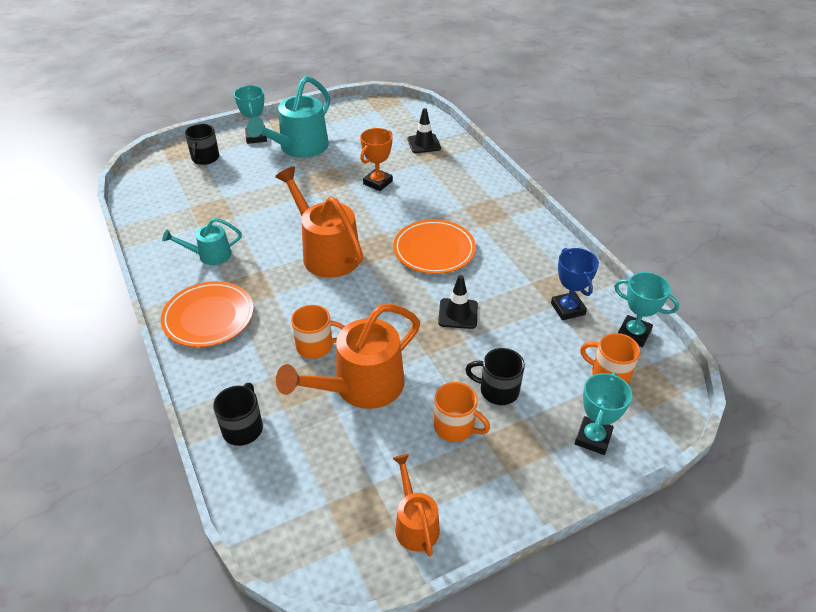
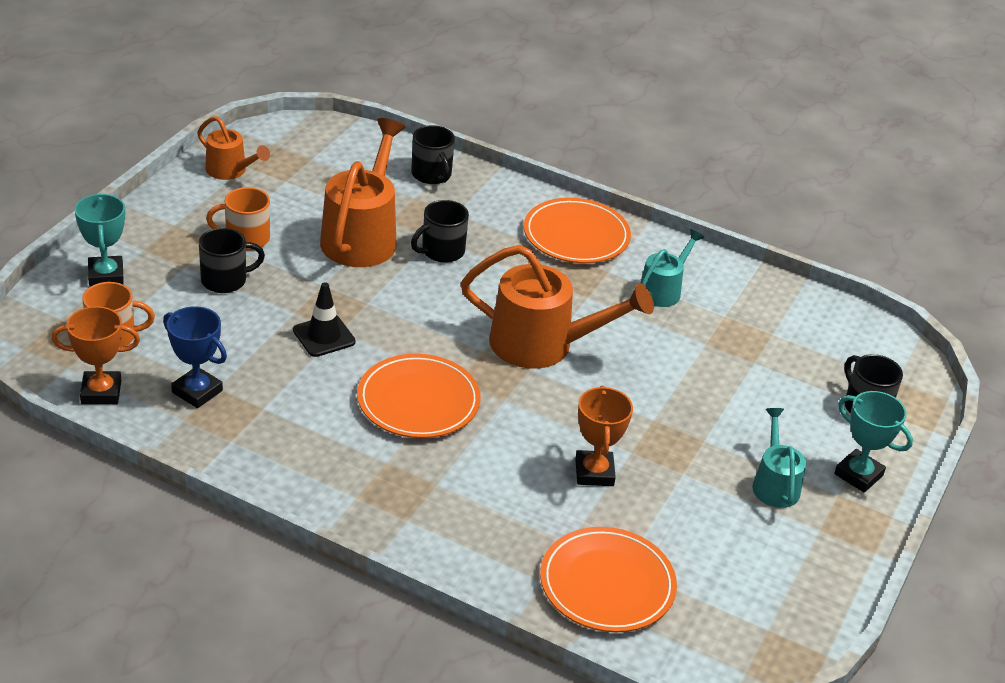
camera: 140 degrees right, 5 degrees down
turquoise watering can [247,76,330,158] -> turquoise watering can [752,408,806,508], size x0.55
orange mug [291,305,345,359] -> black mug [411,200,469,263]
black traffic cone [408,108,441,153] -> orange plate [540,527,677,632]
turquoise trophy [614,272,679,347] -> orange trophy [52,306,140,404]

